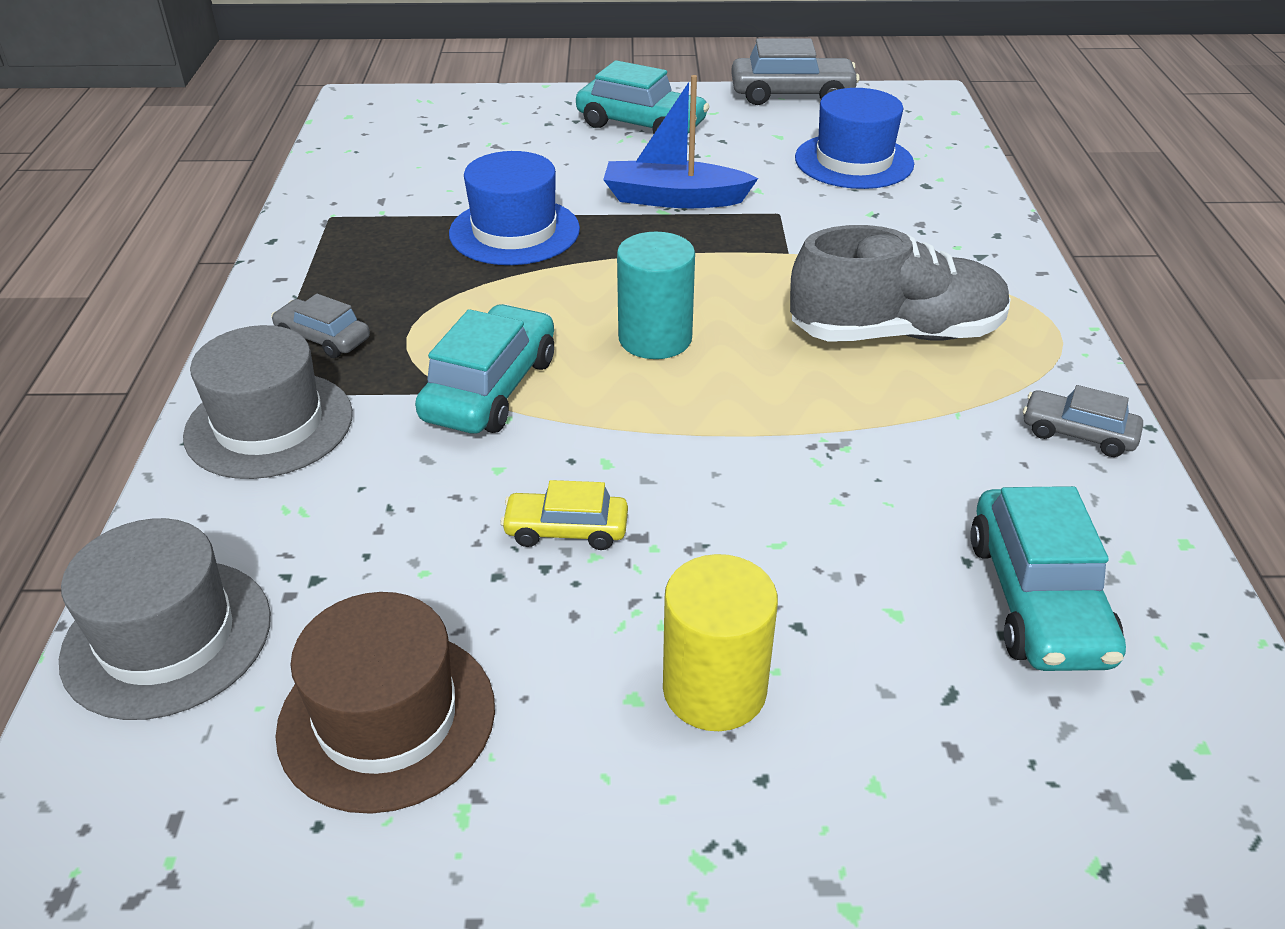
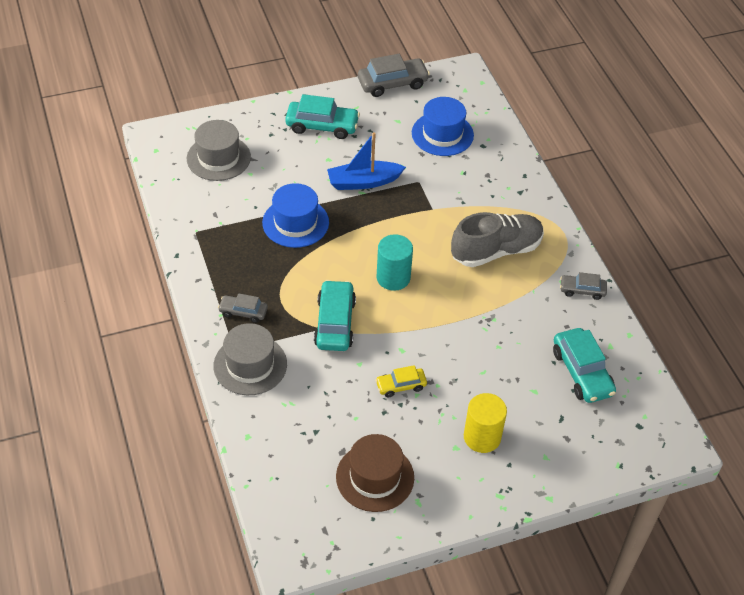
camera: 20 degrees left, 10 degrees up
grey hat [59,518,271,720] -> grey hat moved to [187,120,251,181]

